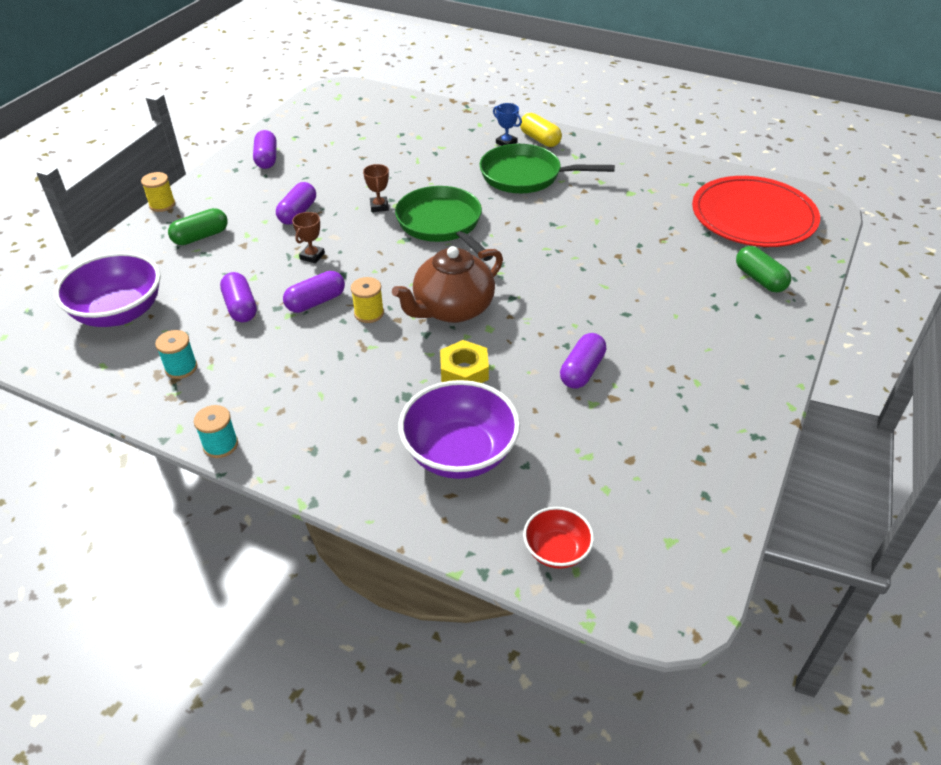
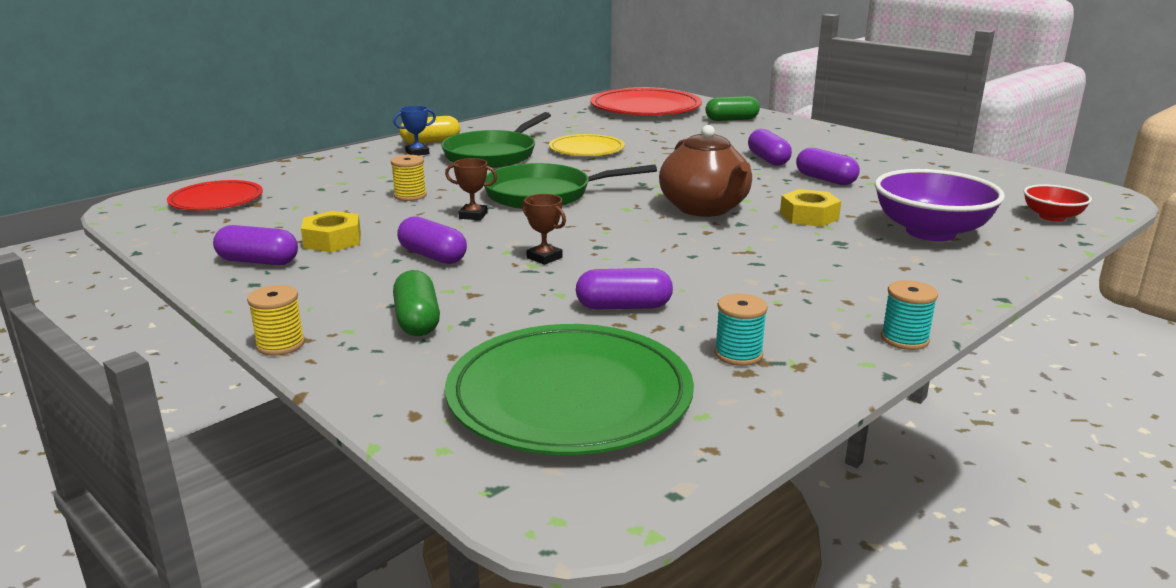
camera: 70 degrees left, 20 degrees down
purple bowl [54,252,161,327] -> green plate [445,324,694,455]
purple capsule [283,271,345,313] -> purple capsule moved to [748,129,792,166]
yellow spool [351,277,384,323] -> yellow spool moved to [391,155,427,201]
none -> red plate [167,180,263,210]
none -> yellow nut [301,211,361,252]
none -> yellow plate [549,134,625,156]

